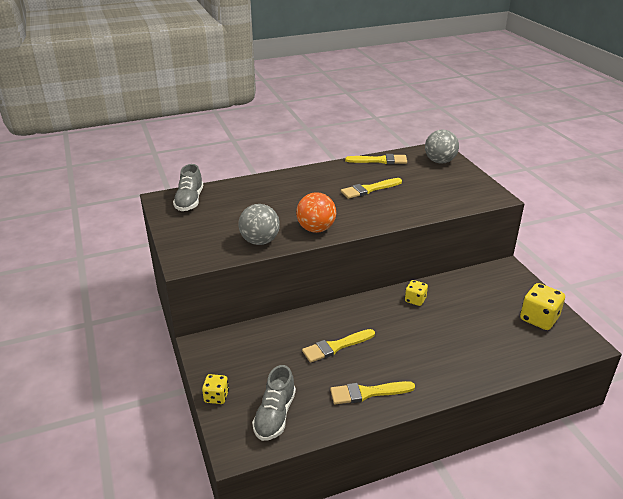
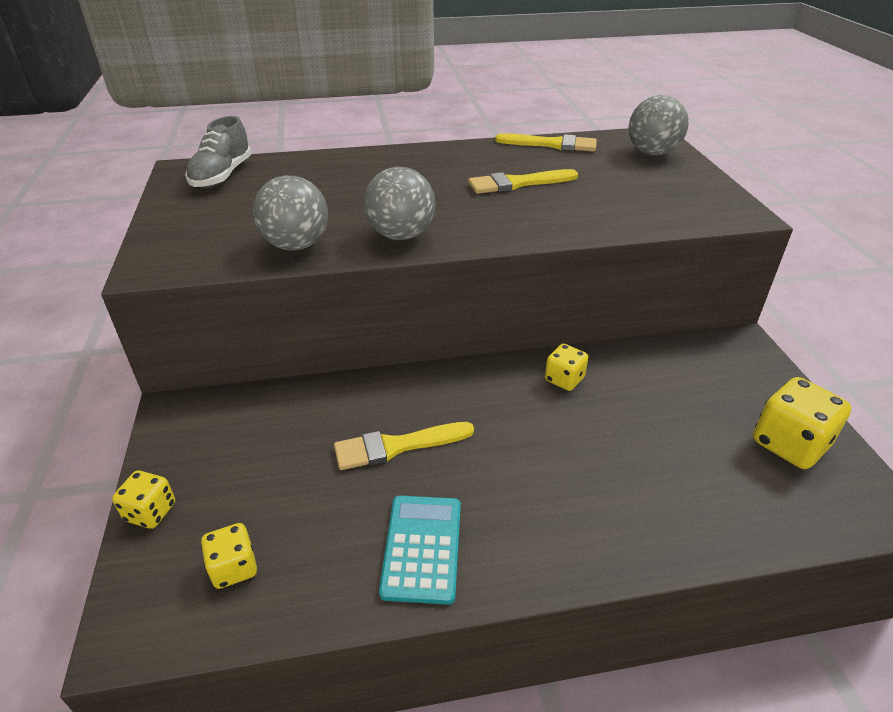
camera: 10 degrees right, 5 degrees up
grey shoe [252,365,296,441] -> yellow dice [201,523,257,589]
orange ball [296,192,336,233] -> grey ball [364,167,435,240]
yellow brush [330,381,415,404] -> turquoise calculator [379,496,461,604]

